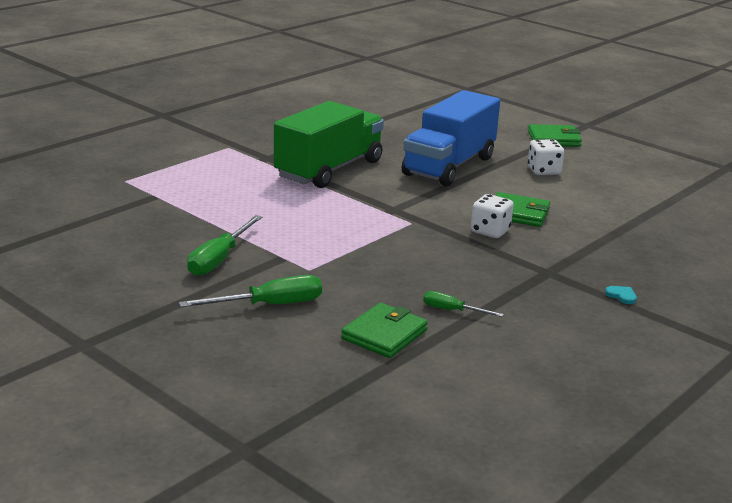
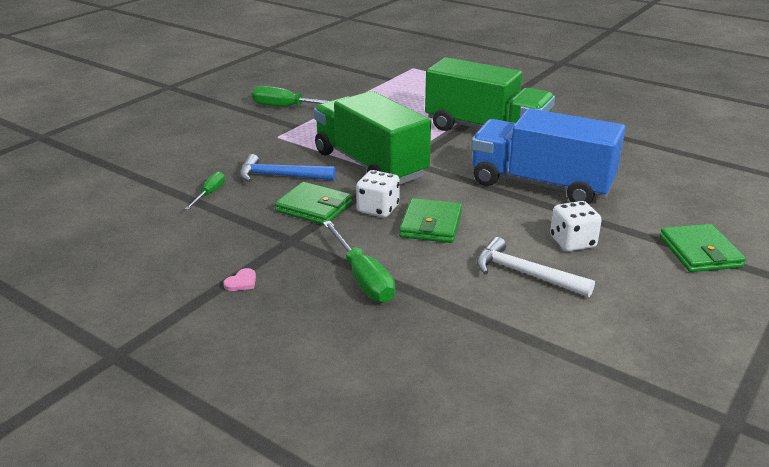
camera: 85 degrees right, 5 degrees up
green screwdriver [179,275,322,307] -> green screwdriver moved to [323,221,395,302]
green wallet [341,303,428,358] -> green wallet moved to [275,182,352,225]
turquoise heart [605,286,637,304] -> pink heart [223,268,256,291]
none -> blue hammer [239,154,336,182]
none -> green truck [314,91,431,185]
none -> white hammer [476,237,595,297]

